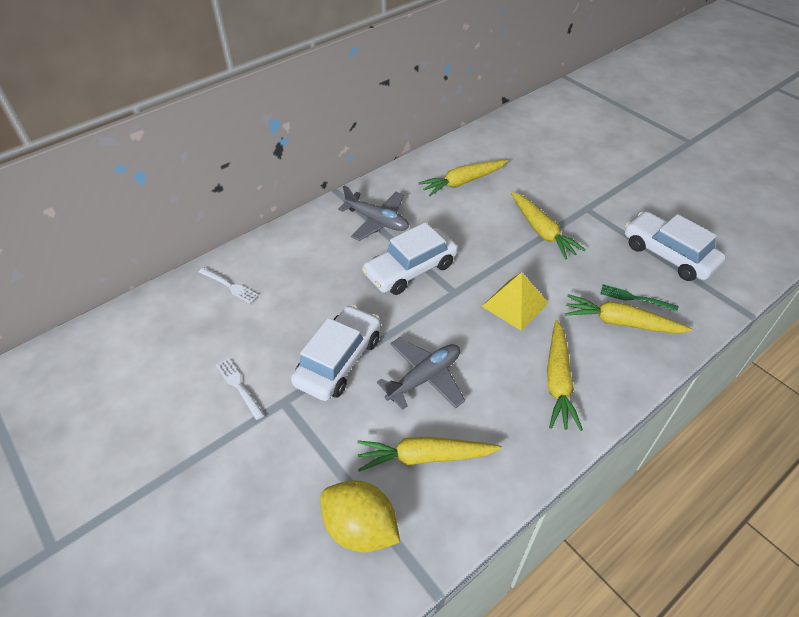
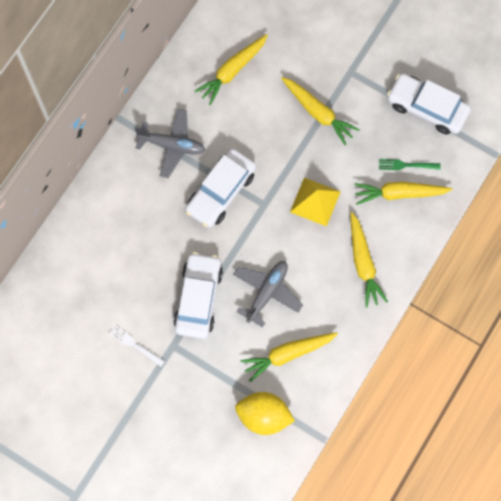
camera: 20 degrees left, 25 degrees up
white fork [199,267,259,303] -> none

